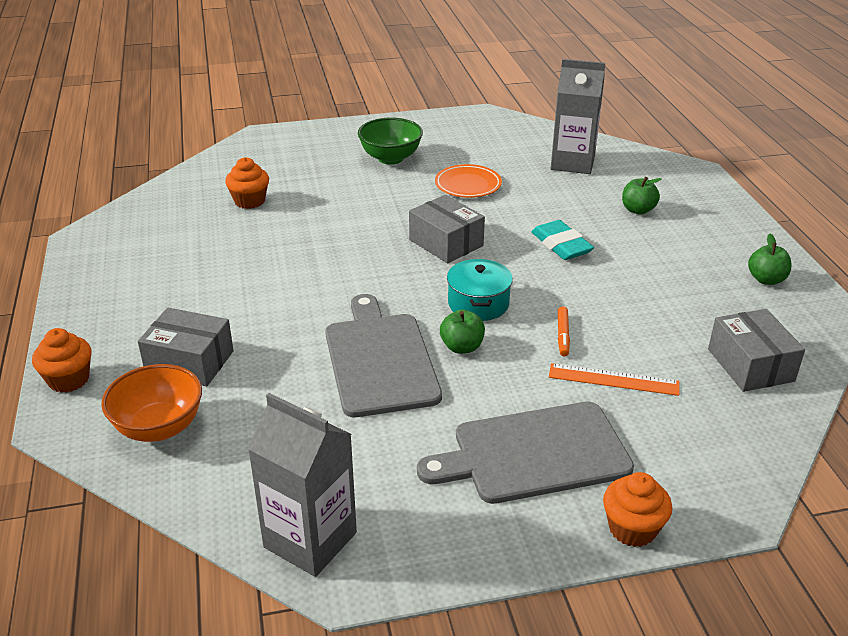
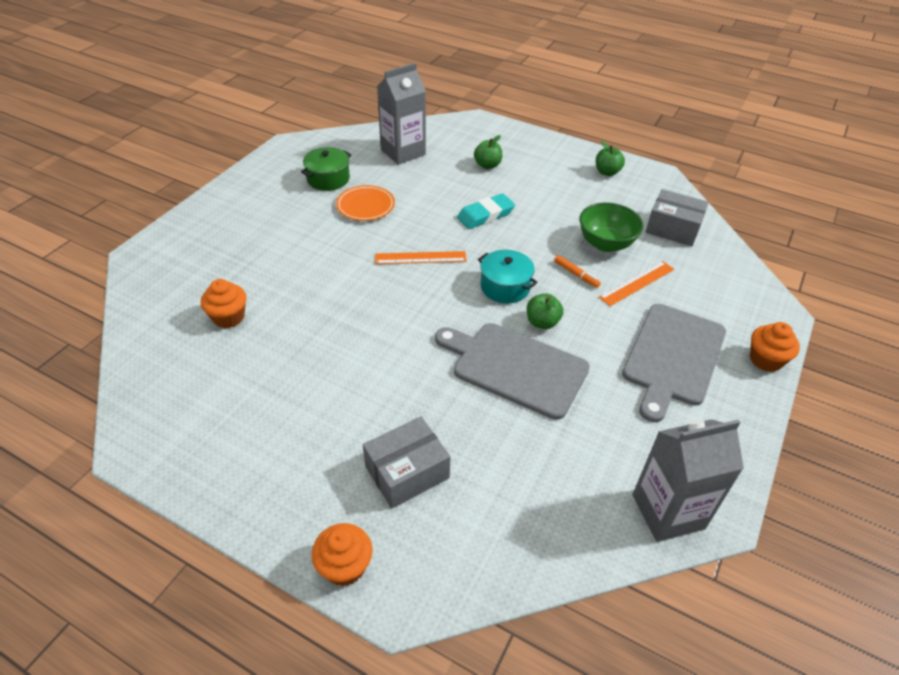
camera: 50 degrees left, 10 degrees up
orange bowl [101,364,202,442] -> none
green bowl [358,118,423,165] -> green bowl moved to [580,203,643,252]
grey box [409,195,485,263] -> orange ruler [375,251,467,264]
turquoise eraser [531,220,594,260] -> turquoise eraser turned 45 degrees counterclockwise [457,194,515,229]
none -> green pot [301,147,351,191]

